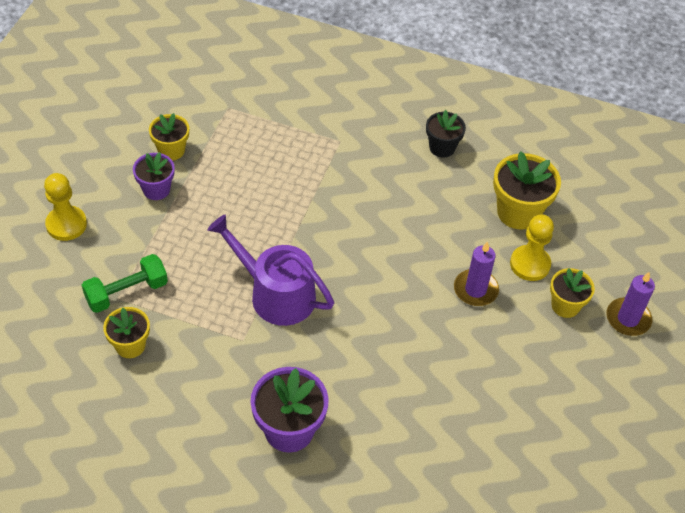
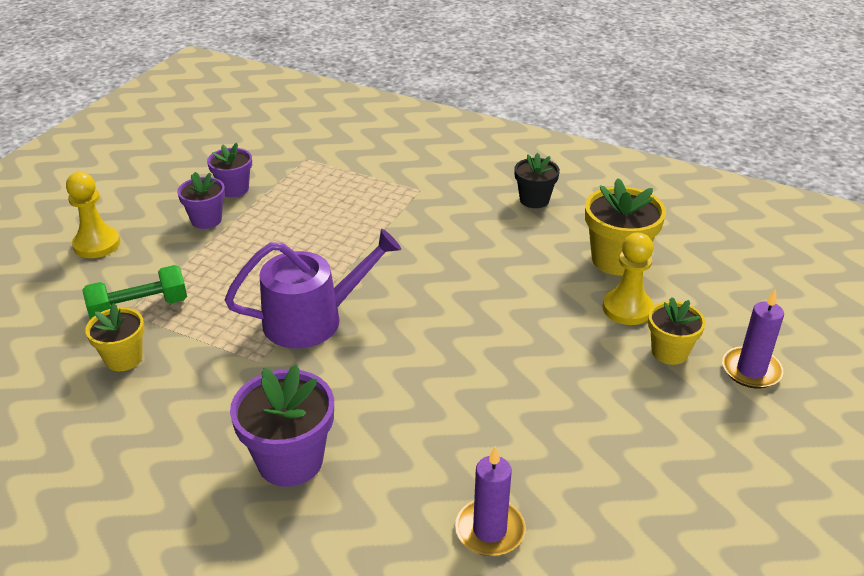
camera: 10 degrees right, 15 degrees down
yellow flower pot [149,113,189,161] -> purple flower pot [207,143,252,197]
purple watering can [207,215,334,326] -> purple watering can turned 120 degrees clockwise [224,229,401,348]
purple candle [454,241,499,306] -> purple candle moved to [455,446,526,556]

